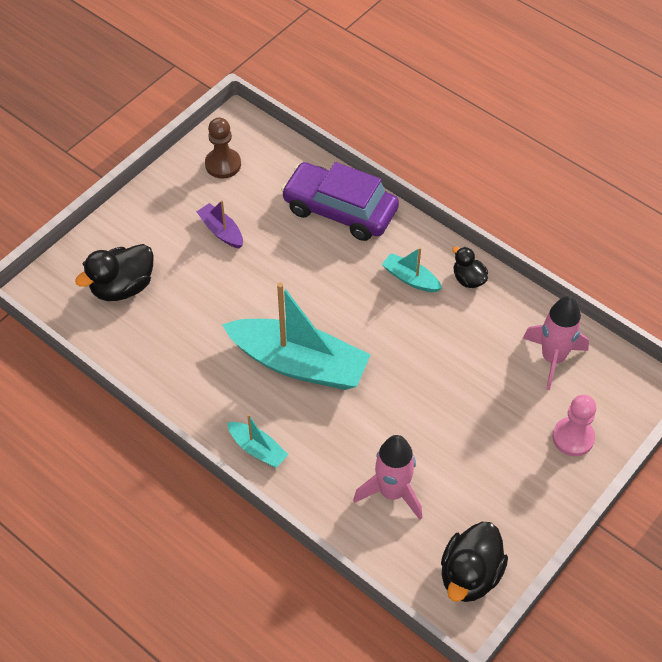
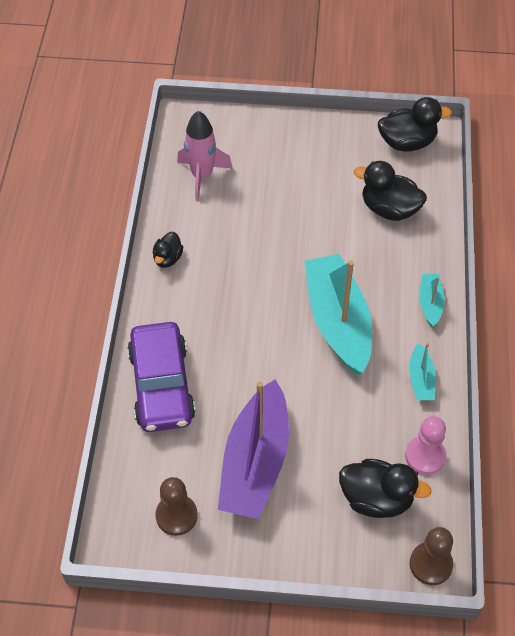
camera: 125 degrees left, 0 degrees up
purple boat [196,200,243,249] -> purple boat [218,380,289,519], size x2.20
pink rocket [353,435,422,520] -> black duck [354,161,427,221]
turquoise boat [382,247,442,292] -> turquoise boat moved to [409,343,436,400]
pink pawn [552,395,596,456] -> pink pawn moved to [405,416,447,475]
none -> brown pawn [410,527,454,585]

